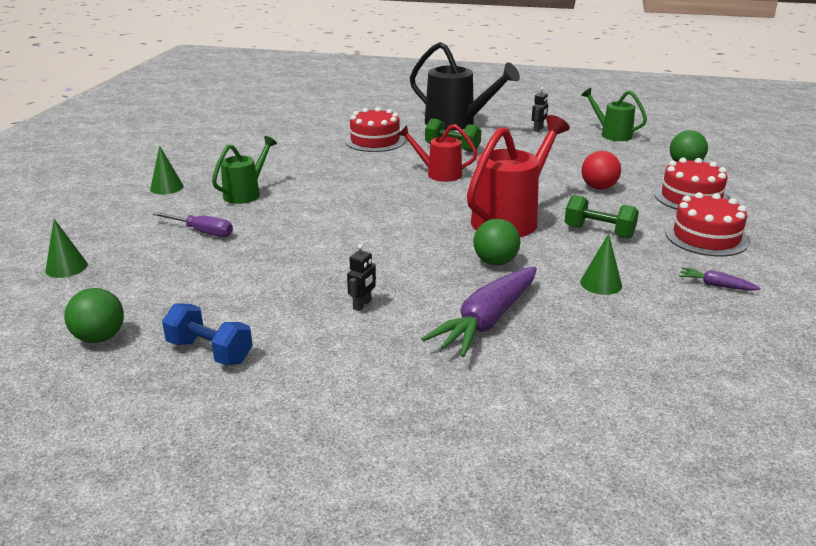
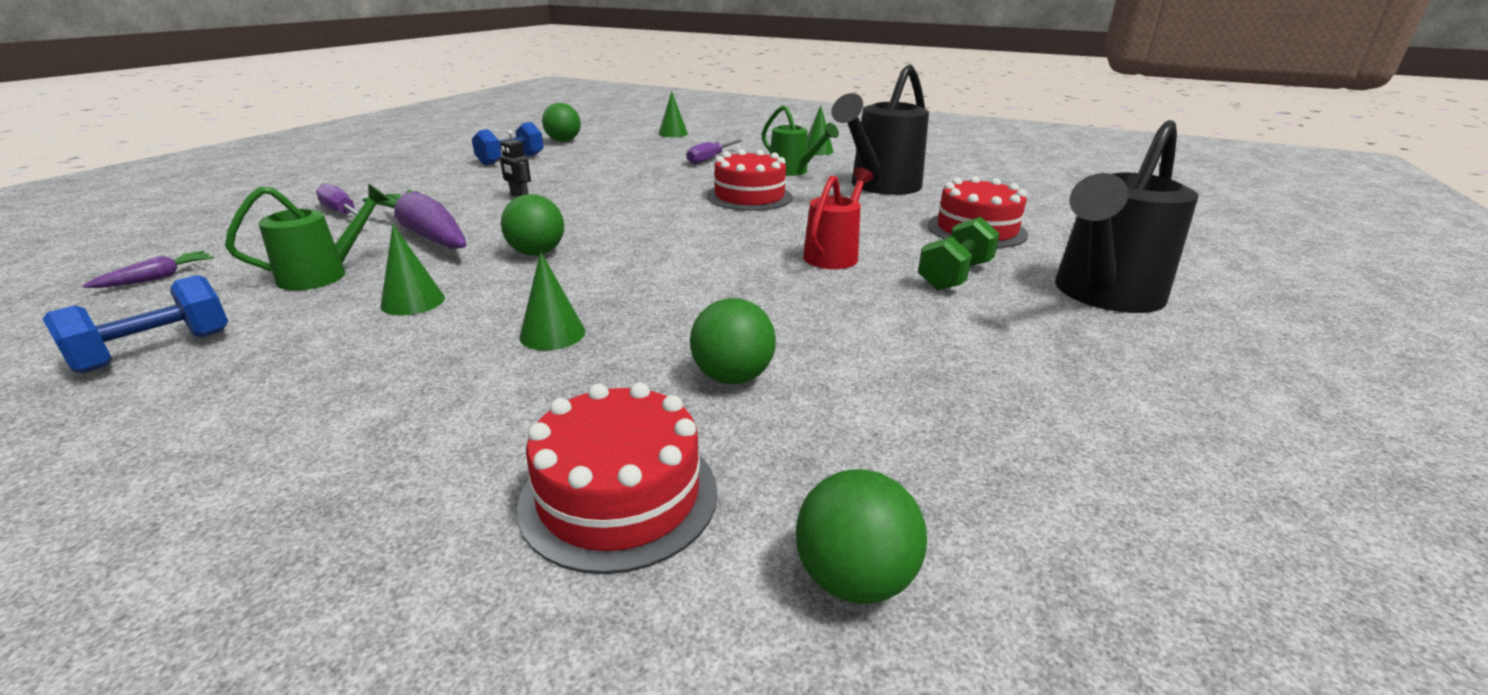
camera: 100 degrees right, 0 degrees up
red watering can [467,115,570,237] -> none
black robot [532,87,548,132] -> none
green dumbbell [565,195,639,238] -> green cone [519,252,585,350]
green watering can [581,88,647,141] -> green watering can moved to [225,183,390,290]
red ball [581,151,621,190] -> green ball [690,298,776,384]
red cake [665,192,749,257] -> red cake moved to [707,149,793,211]
purple carrot [679,267,761,291] -> purple carrot moved to [82,251,214,288]
none -> blue dumbbell [43,275,228,373]
none -> purple screwdriver [316,184,371,220]
none -> black watering can [831,64,929,195]

